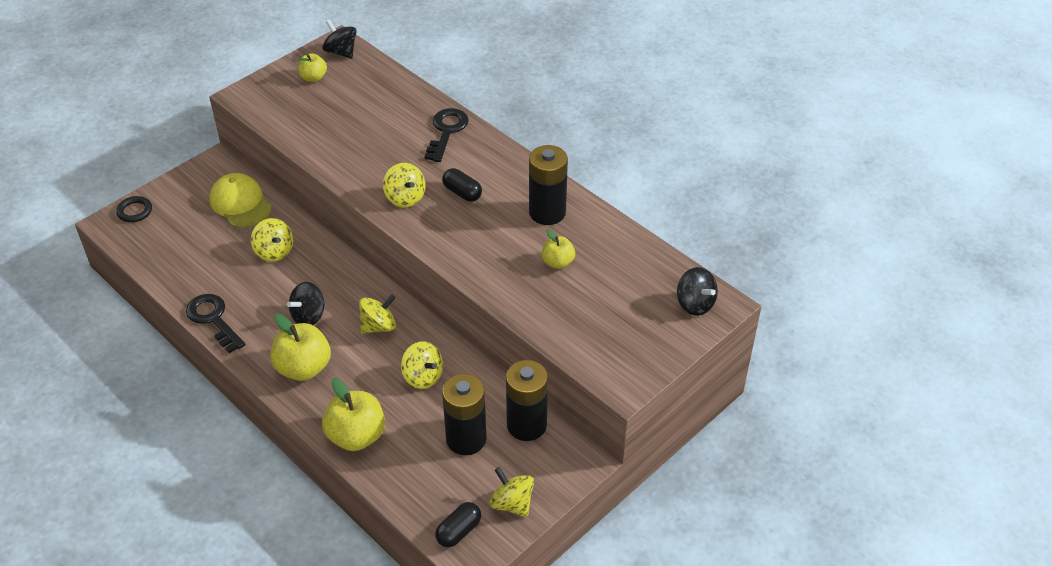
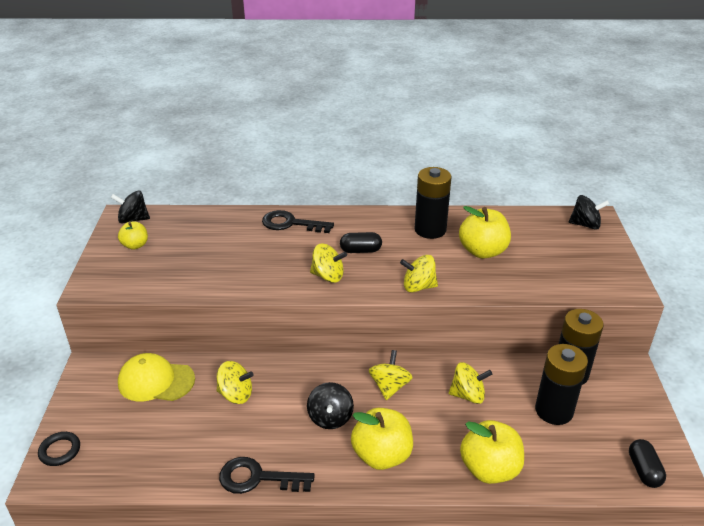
camera: 45 degrees left, 10 degrees down
black key [425,108,469,162] -> black key turned 45 degrees counterclockwise [262,210,334,233]
yellow spinning top [489,467,534,517] -> yellow spinning top moved to [400,255,438,293]
yellow apple [542,229,575,269] -> yellow apple [459,206,511,259], size x1.75

